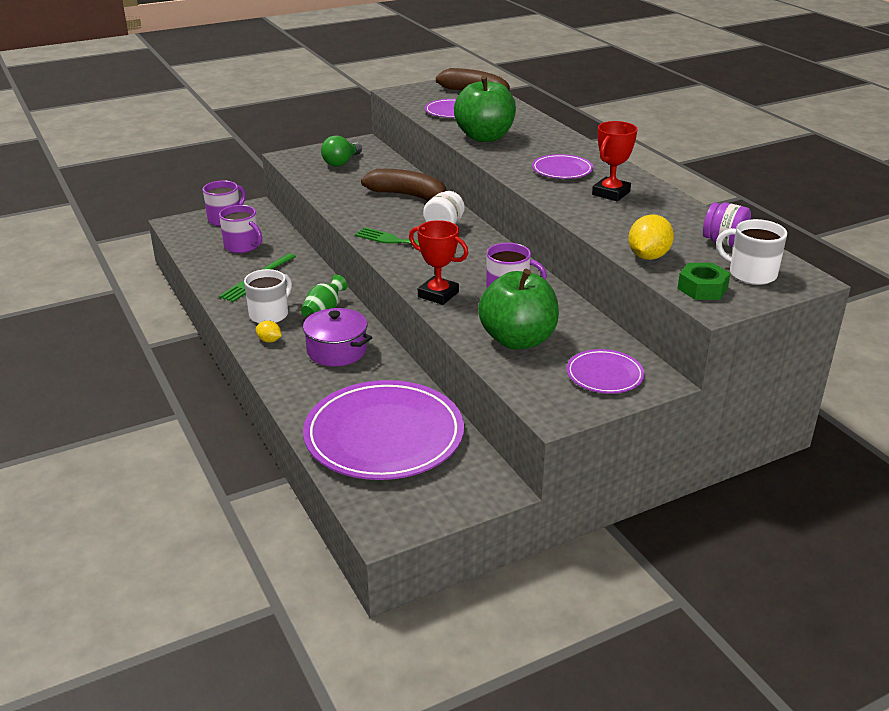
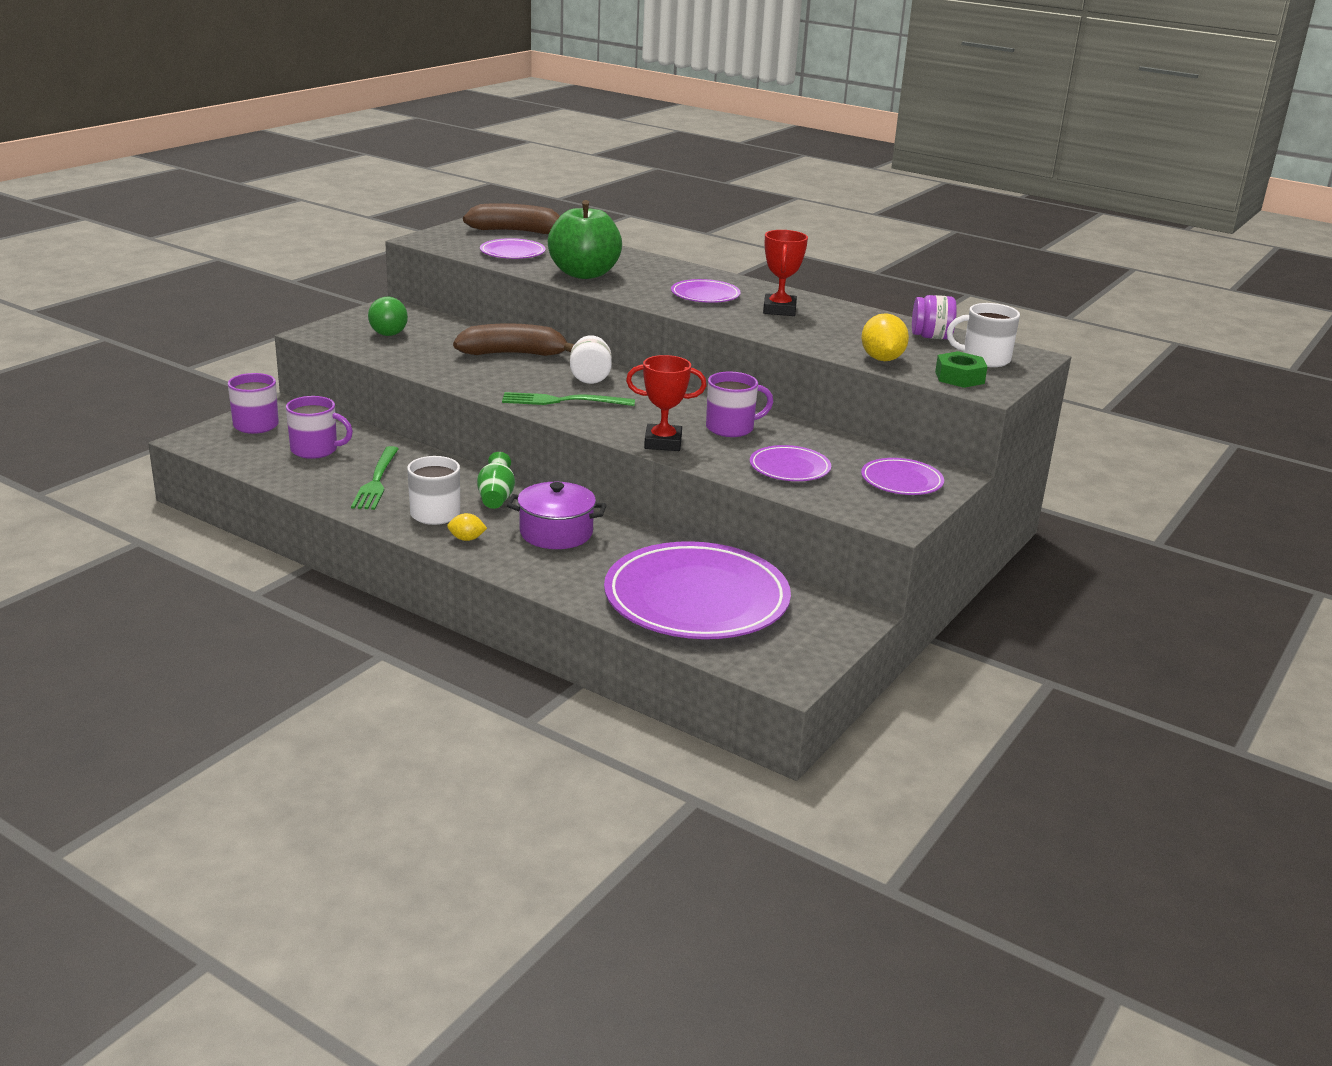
camera: 30 degrees left, 5 degrees down
green apple [478,269,559,350] -> purple plate [750,445,831,481]

